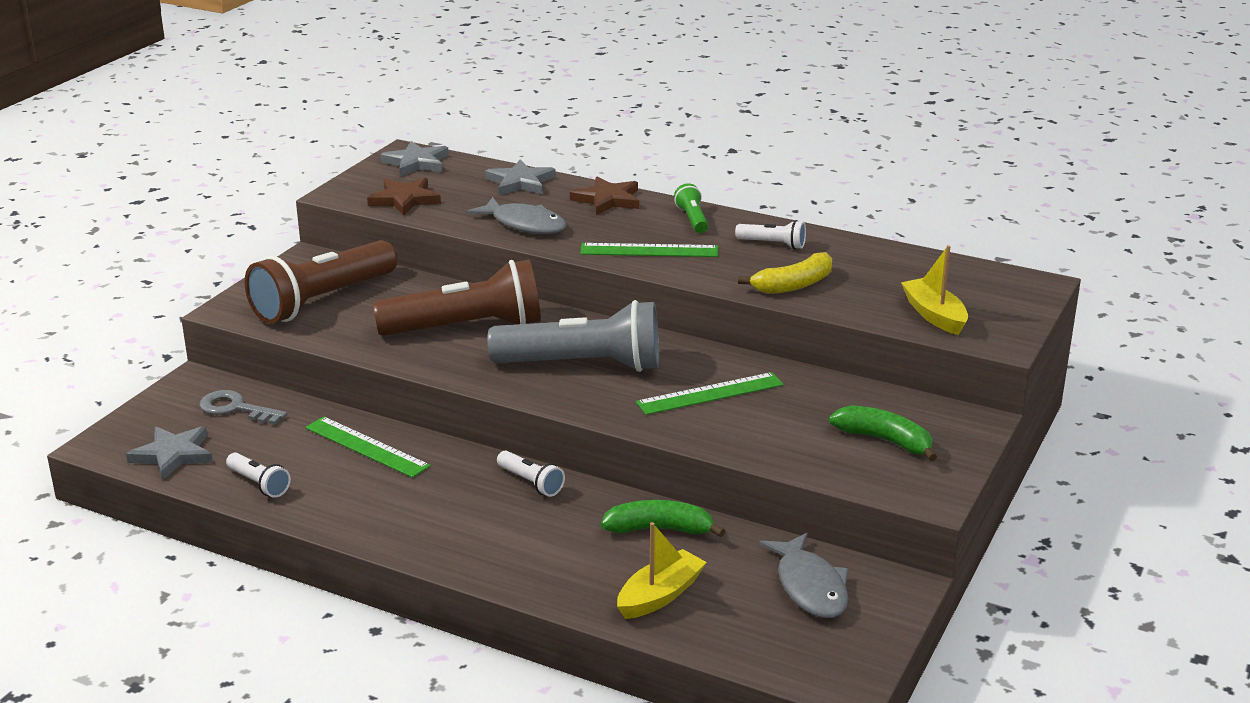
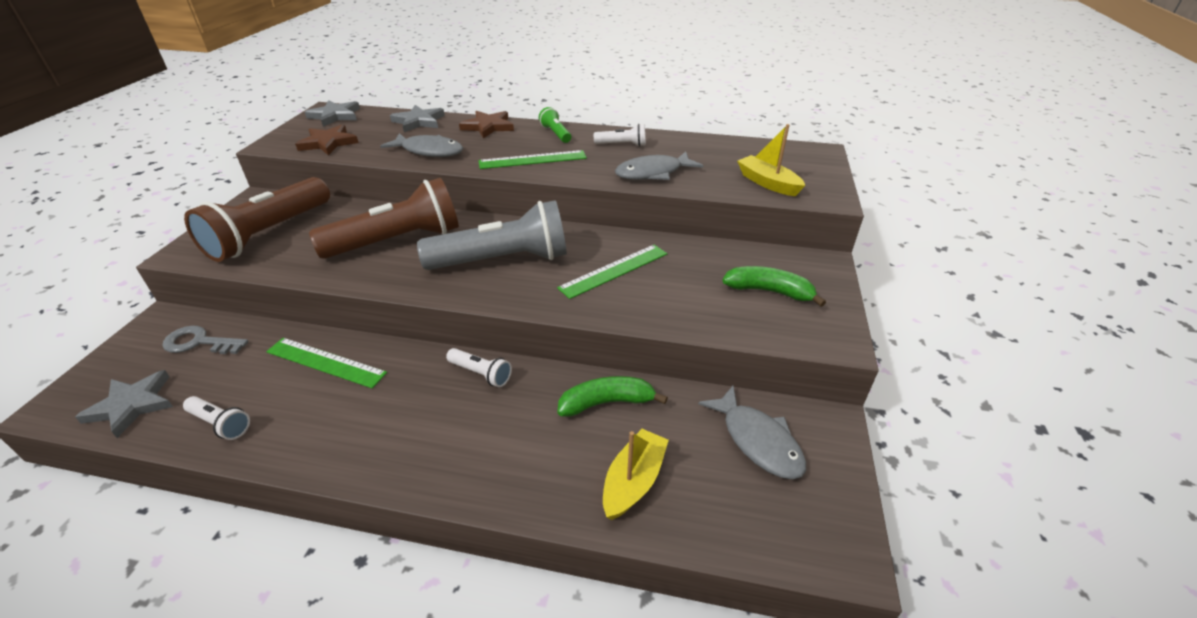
camera: 15 degrees left, 10 degrees up
yellow banana [738,252,832,294] -> grey fish [615,152,704,180]

